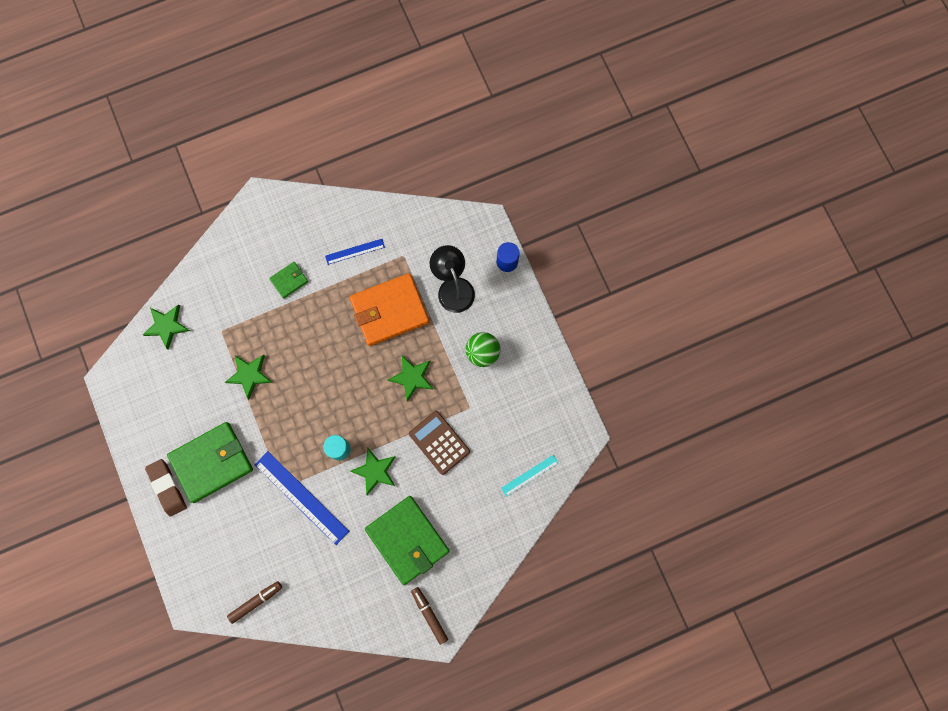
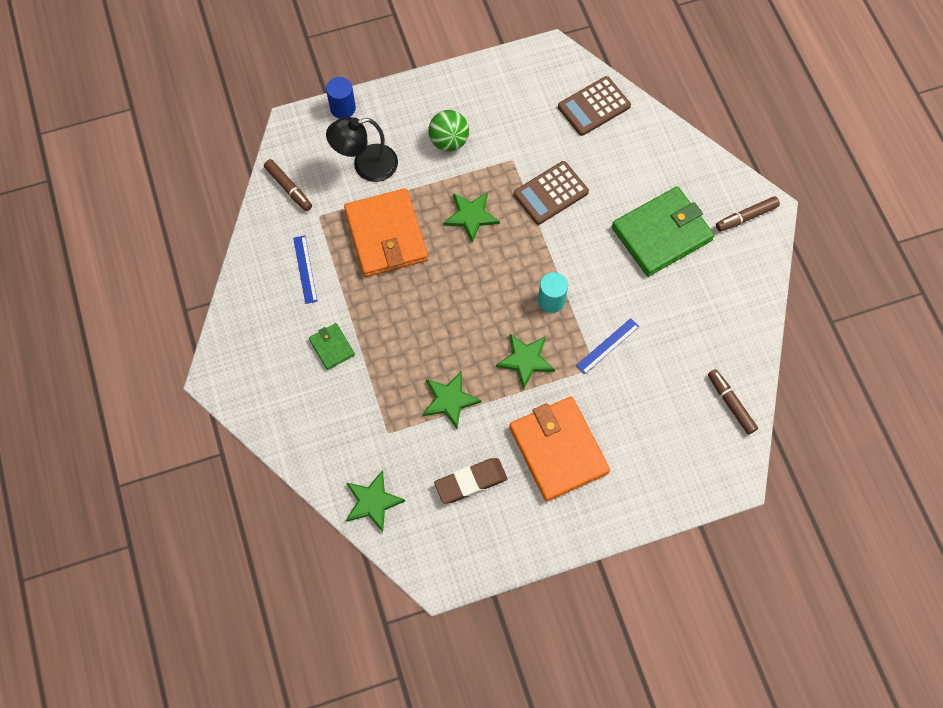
camera: 85 degrees left, 10 degrees down
brown eraser [145,459,187,517] -> brown eraser moved to [434,458,507,504]
green wallet [167,422,253,503] -> orange wallet [509,396,610,502]
blue ruler [254,451,349,545] -> blue ruler [576,318,639,374], size x0.54
green star [350,447,396,495] -> green star moved to [496,334,555,389]
turquoise ruler [501,455,559,497] -> brown calculator [558,76,631,136]
none -> brown marker [264,159,312,211]

